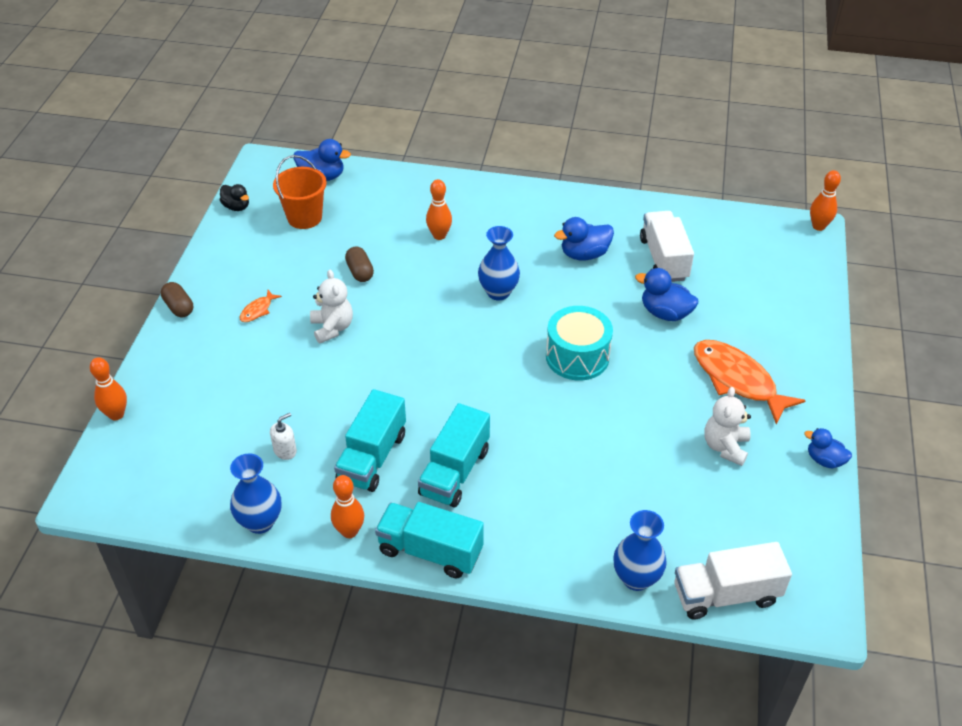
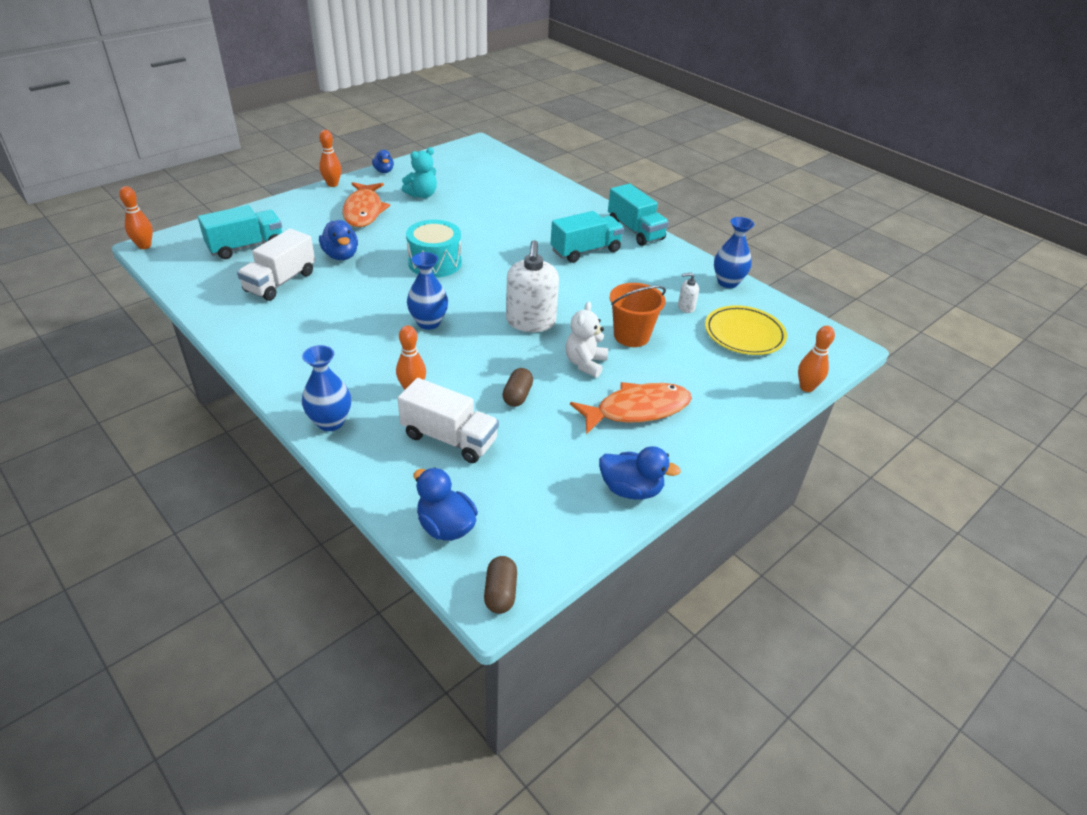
camera: 145 degrees left, 5 degrees down
brown capsule [161,282,193,317] -> brown capsule moved to [484,556,517,614]
black duck [220,184,249,211] -> none
orange fish [240,290,282,322] -> orange fish [570,382,692,434], size x2.29
orange bucket [273,155,327,229] -> orange bucket moved to [610,283,666,347]
orange bowling pin [331,475,364,538] -> orange bowling pin moved to [319,130,341,187]
turquoise truck [334,389,406,492] -> turquoise truck moved to [198,205,282,259]
blue duck [554,217,614,260] -> blue duck moved to [599,446,681,500]
blue vase [613,510,667,591] -> blue vase moved to [302,345,351,431]
white truck [675,542,792,620] -> white truck moved to [398,378,499,463]
white teddy bear [704,387,751,466] -> turquoise teddy bear [402,147,437,198]
none -> white soap dispenser [506,240,559,332]
none -> yellow plate [705,305,787,355]

